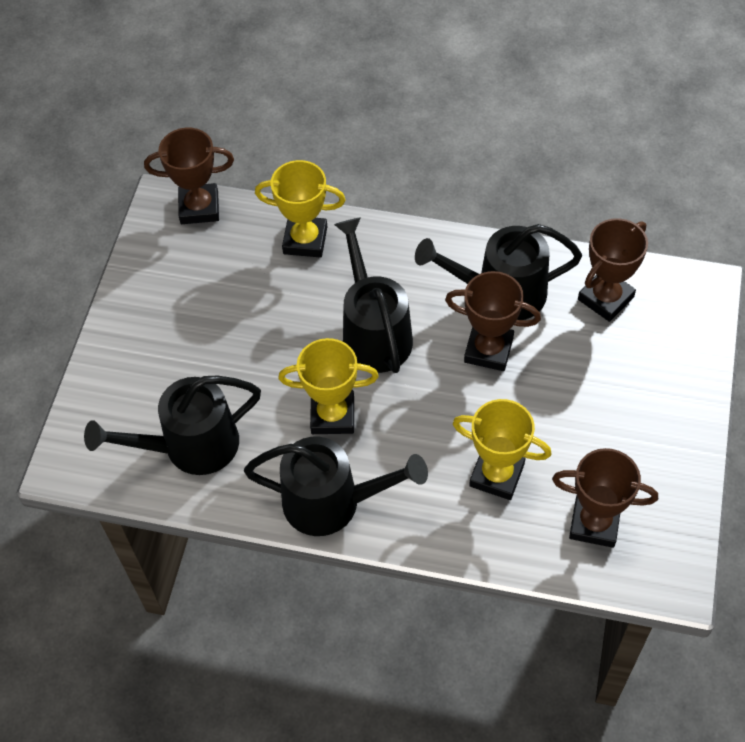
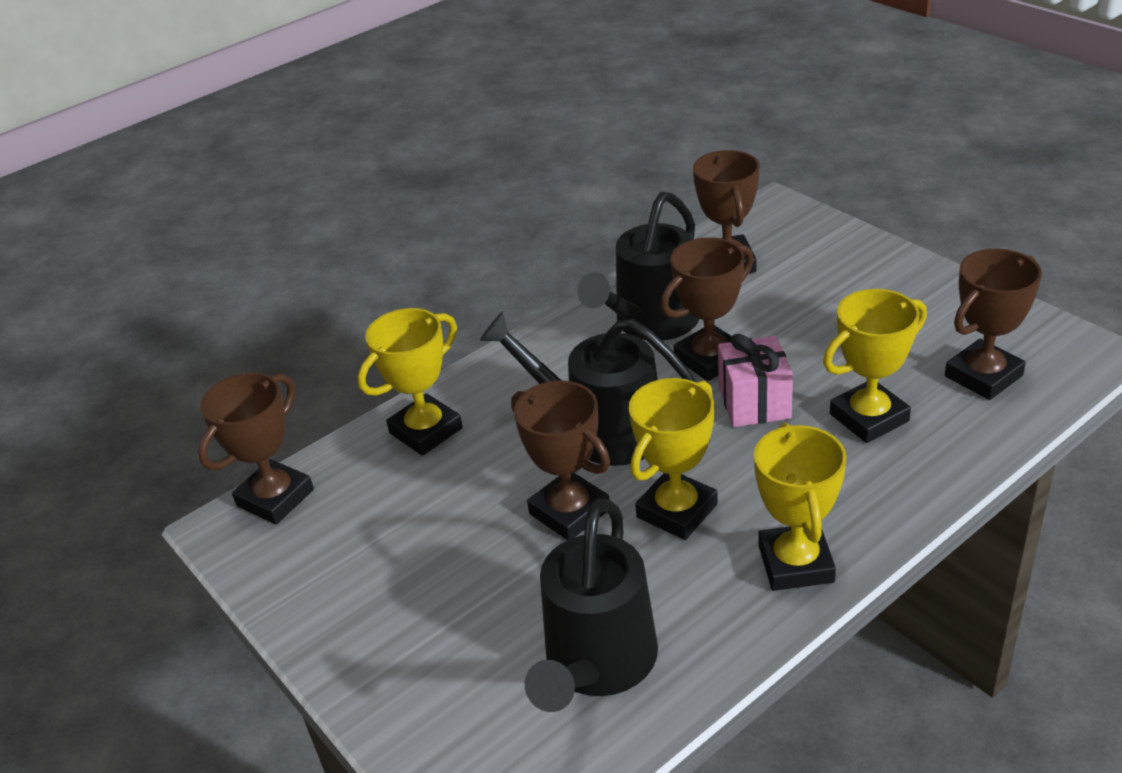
camera: 50 degrees left, 20 degrees down
black watering can [244,437,428,536] -> yellow trophy [754,423,846,591]
none -> brown trophy [511,380,610,540]
none -> pink gift [718,333,793,427]

